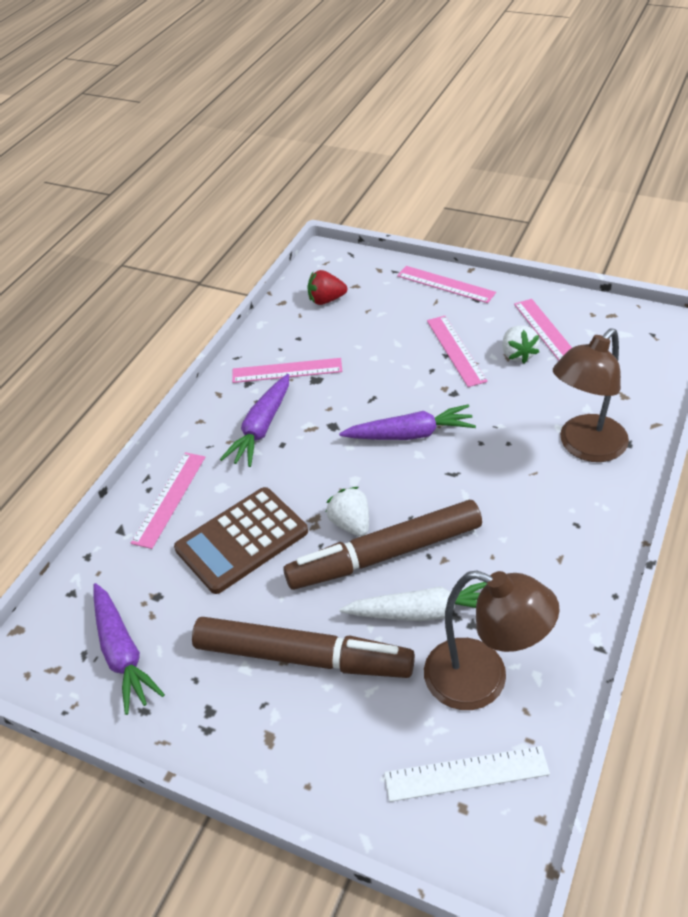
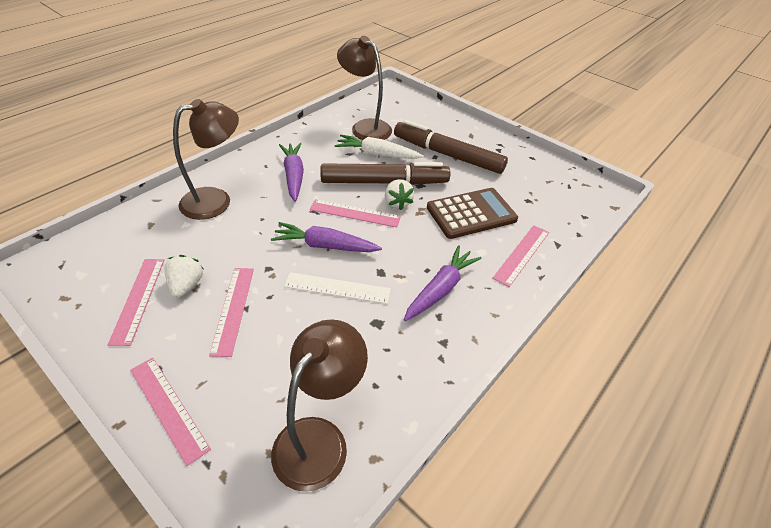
camera: 170 degrees left, 0 degrees up
purple carrot [94,583,165,715] -> purple carrot moved to [279,143,304,202]
pink ruler [232,358,342,383] -> pink ruler moved to [310,199,401,227]
red strawberry [307,270,347,305] -> brown lamp [271,319,368,492]
white ruler [384,746,550,802] -> white ruler moved to [284,272,391,304]

